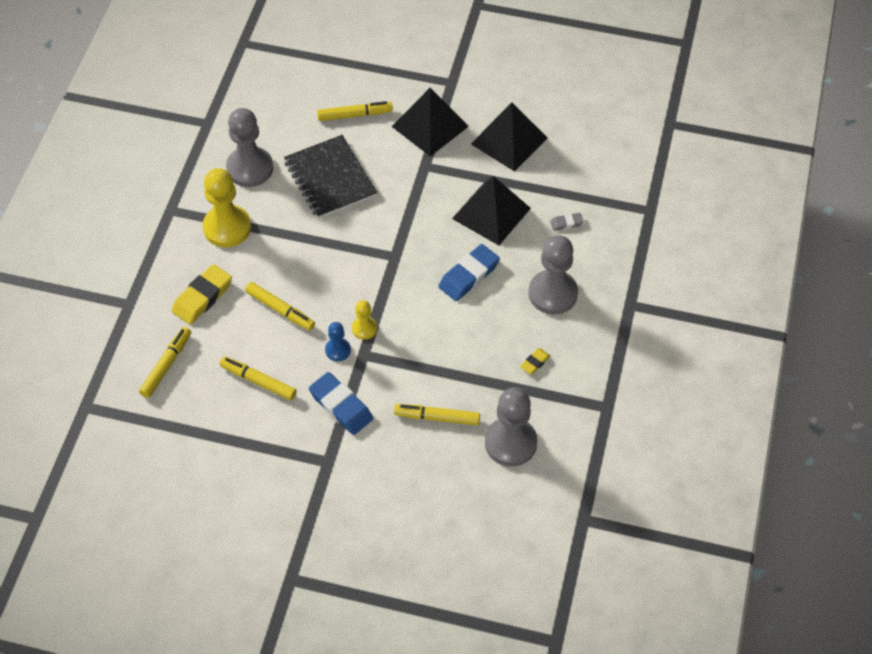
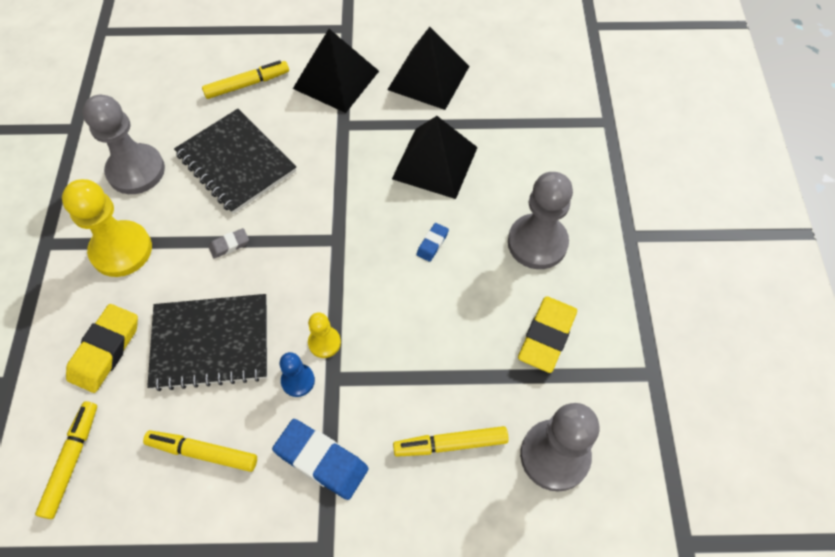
camera: 15 degrees left, 5 degrees up
yellow marker [245,282,315,331] -> black notebook [147,294,267,391]
blue eraser [438,244,500,301] -> blue eraser [416,223,449,262], size x0.50
yellow eraser [520,348,550,374] -> yellow eraser [518,296,577,373], size x1.99
grey eraser [550,213,584,231] -> grey eraser moved to [209,228,249,259]

